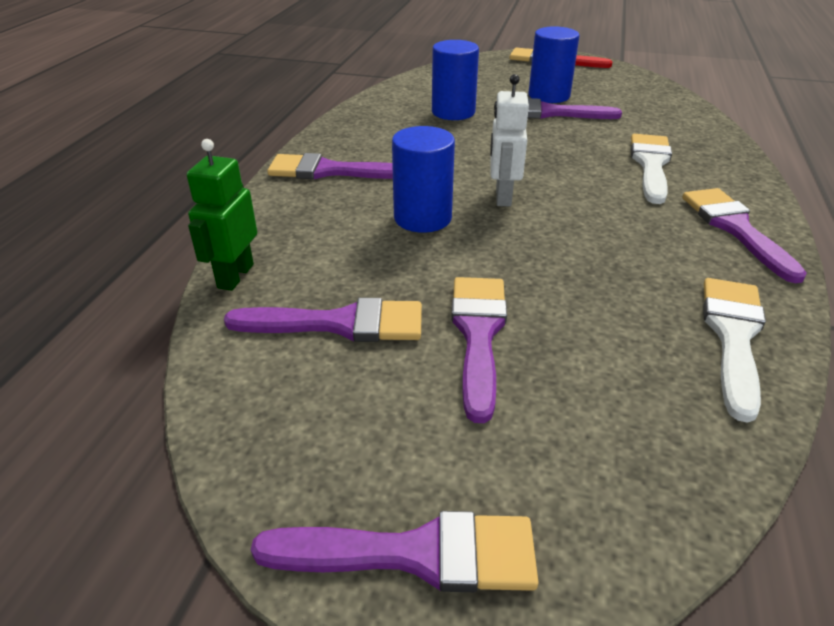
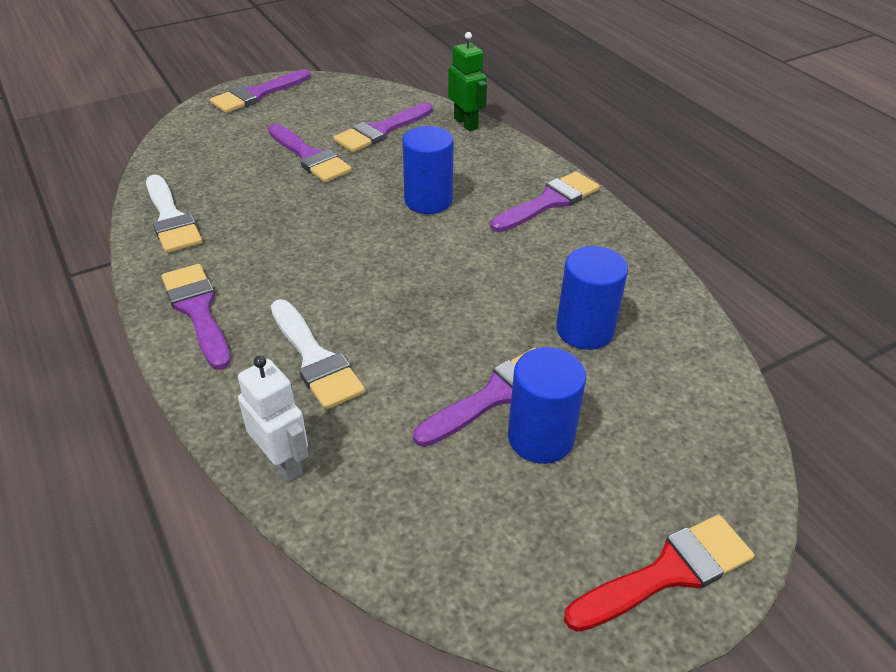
camera: 135 degrees right, 5 degrees up
white robot [490,74,529,207] -> white robot moved to [238,356,308,482]
purple brush [682,188,807,283] -> purple brush turned 150 degrees counterclockwise [161,264,231,370]

